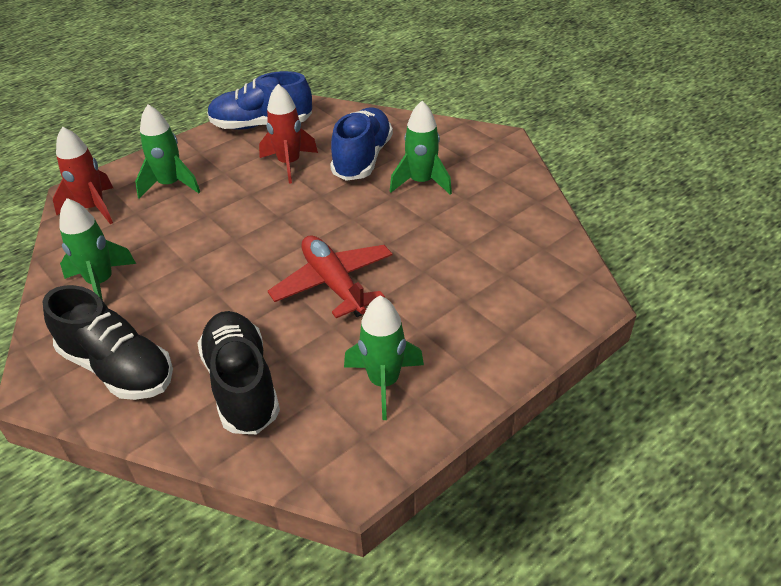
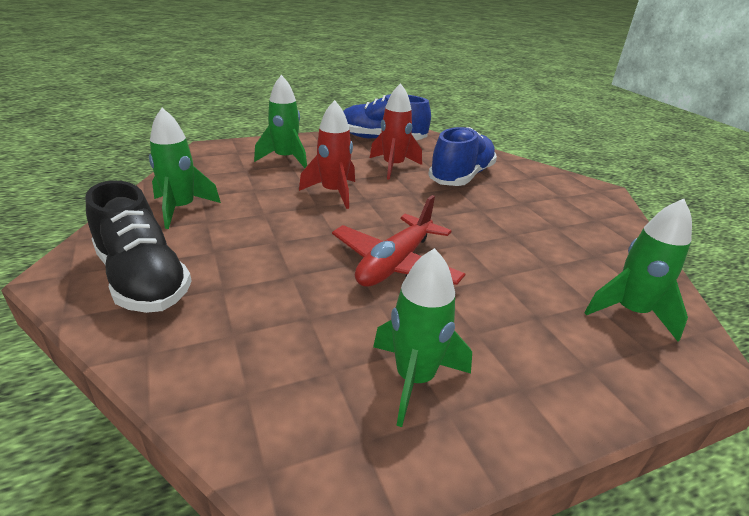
camera: 15 degrees right, 10 degrees down
red rocket [53,126,113,224] -> red rocket moved to [299,100,355,209]
black shoe [197,311,280,434] -> none
red plane [268,235,393,318] -> red plane turned 135 degrees counterclockwise [332,195,465,287]
green rocket [390,101,452,195] -> green rocket moved to [584,199,692,342]

